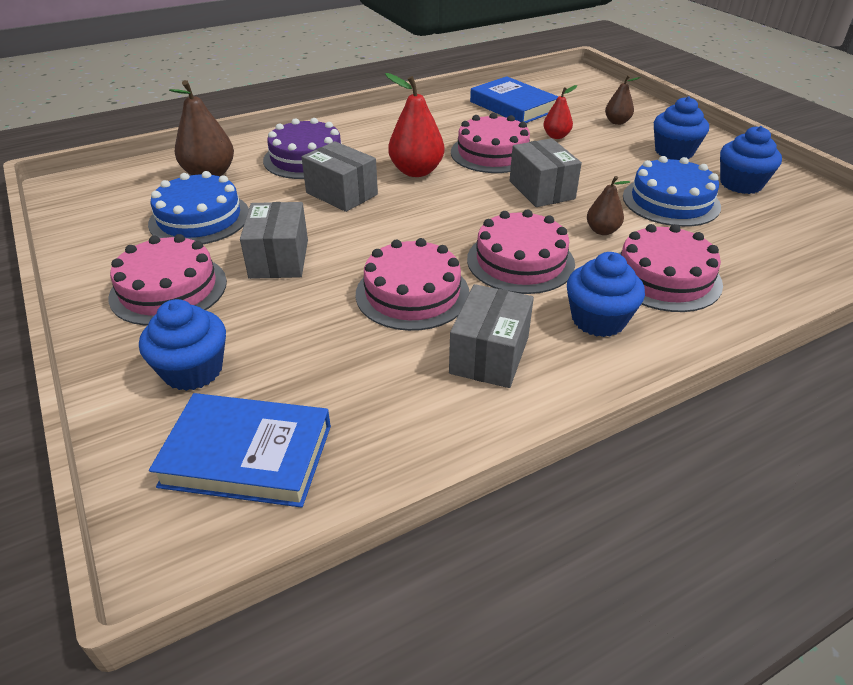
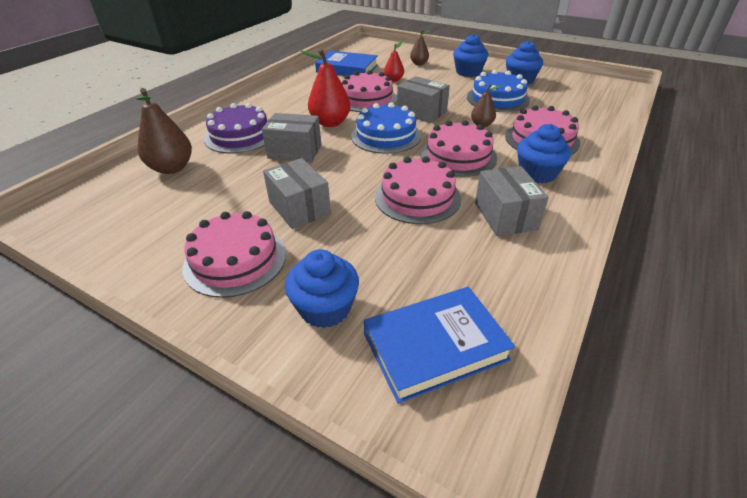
camera: 30 degrees left, 0 degrees up
blue cake [148,171,249,244] -> blue cake moved to [351,102,421,154]

